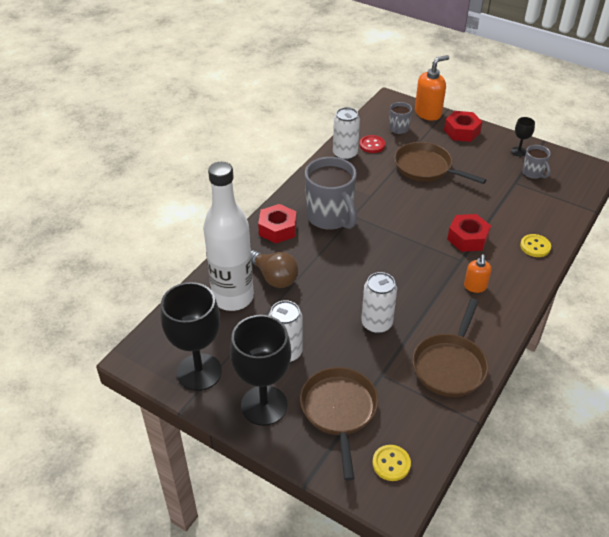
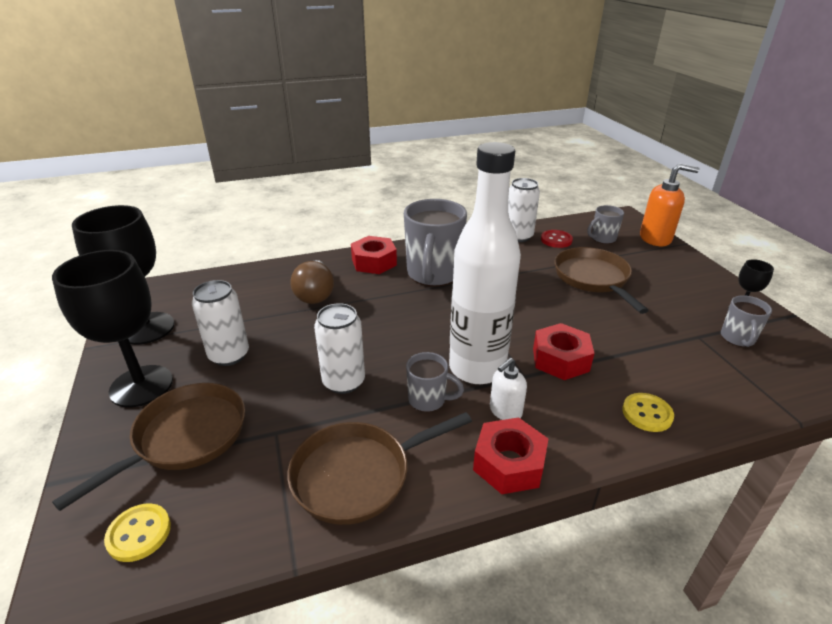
camera: 40 degrees right, 10 degrees down
white bottle [203,162,254,311] -> white bottle moved to [449,142,521,384]
red nut [444,111,482,142] -> red nut moved to [473,417,548,494]
orange soap dispenser [464,255,492,293] -> white soap dispenser [490,358,527,420]
none -> grey mug [406,352,464,412]

